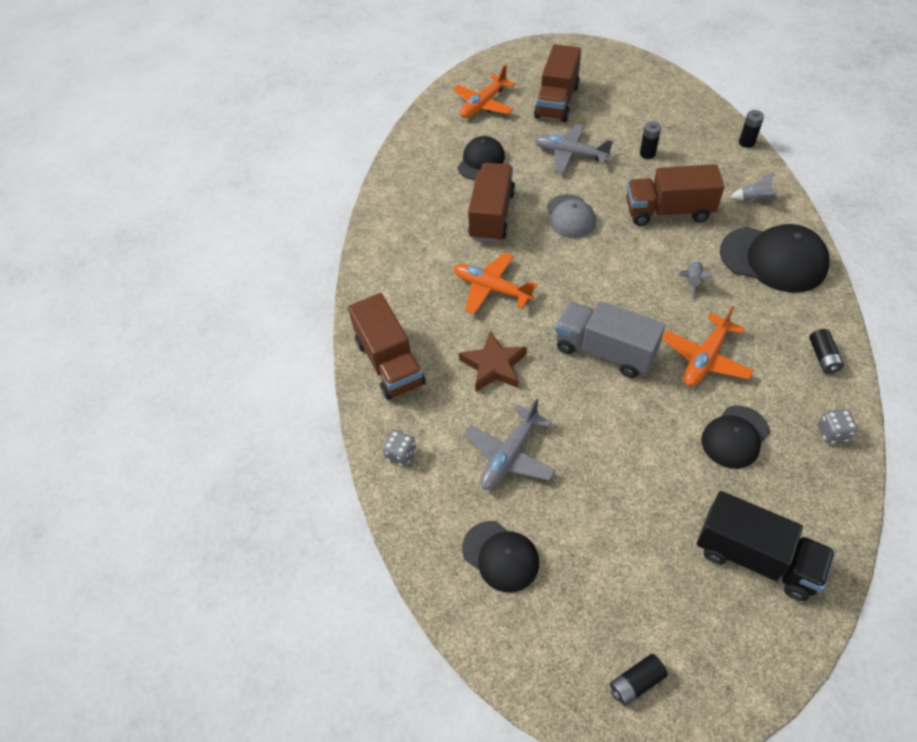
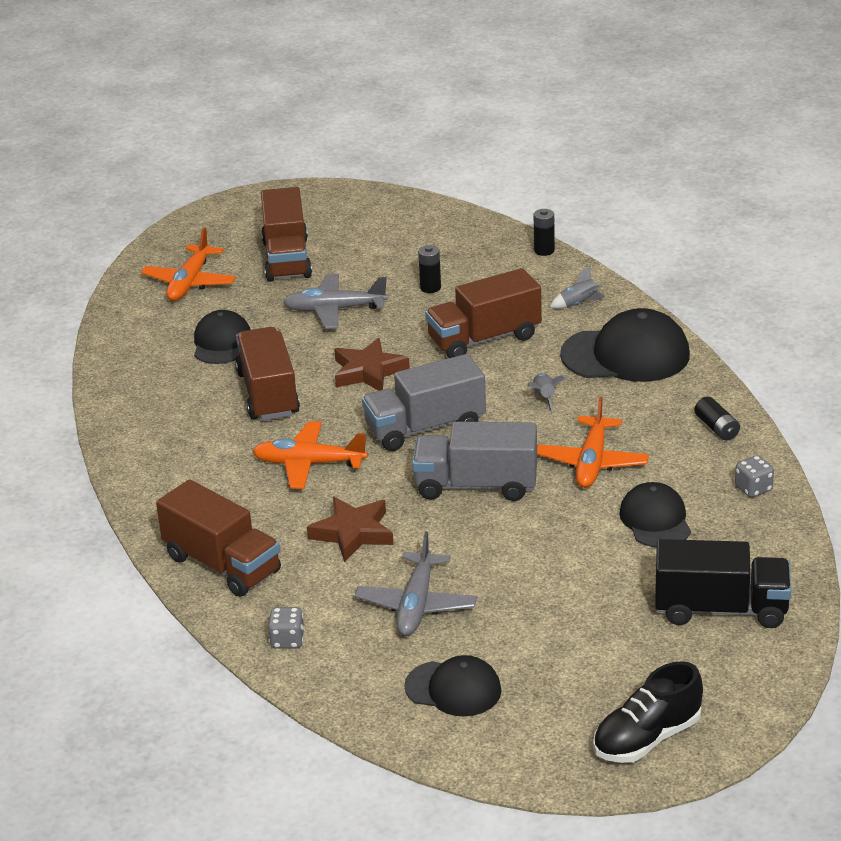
camera: 25 degrees left, 20 degrees down
grey cap [547,194,596,238] -> brown star [334,338,410,391]
black battery [610,654,668,706] -> black shoe [593,661,703,763]
black cap [701,406,770,469] -> black cap turned 150 degrees clockwise [619,482,691,547]
none -> grey truck [362,354,486,451]

